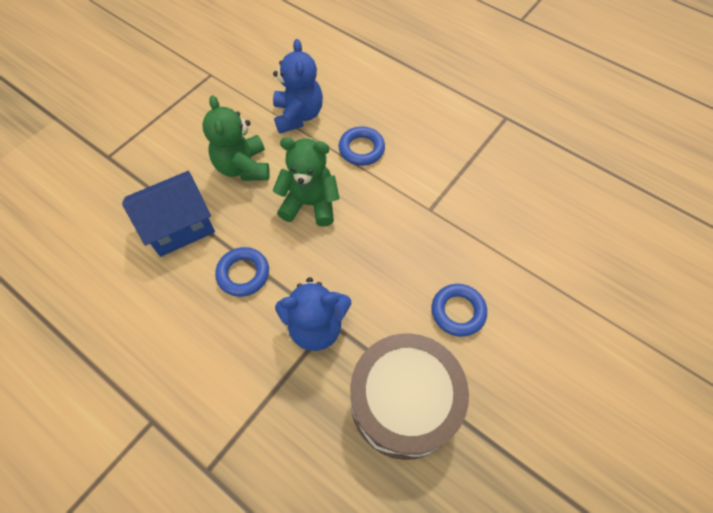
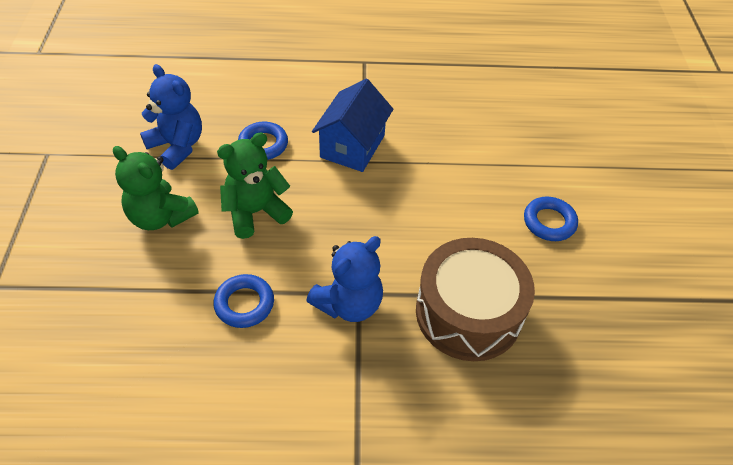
camera: 40 degrees left, 10 degrees down
blue house [122,171,215,257] -> blue house moved to [312,79,393,172]
blue ring [432,284,487,337] -> blue ring moved to [524,197,578,241]

